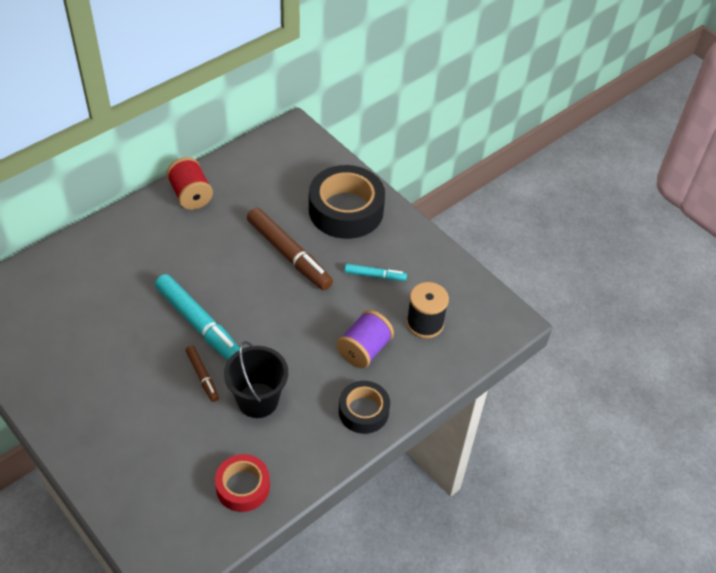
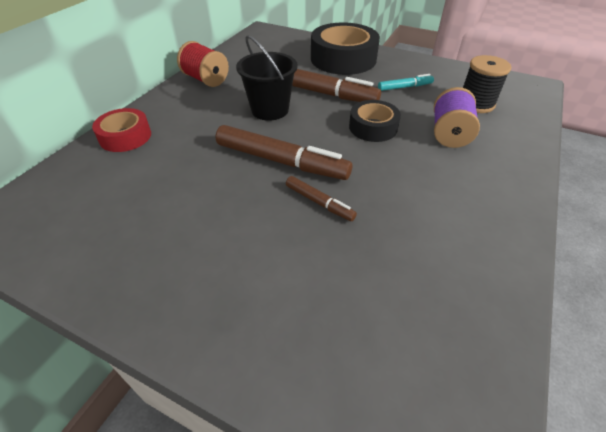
camera: 20 degrees left, 5 degrees down
turquoise marker [155,274,240,361] -> brown marker [215,125,352,180]
red tape [215,454,270,512] -> red tape moved to [92,108,151,152]
black bucket [224,341,288,418] -> black bucket moved to [236,35,298,121]
black tape [339,381,390,434] -> black tape moved to [349,100,401,142]

